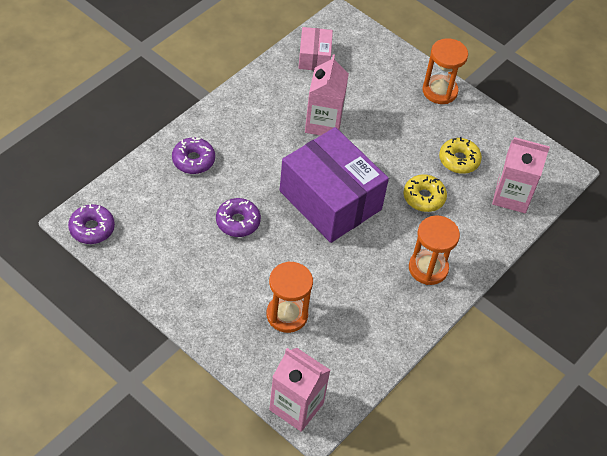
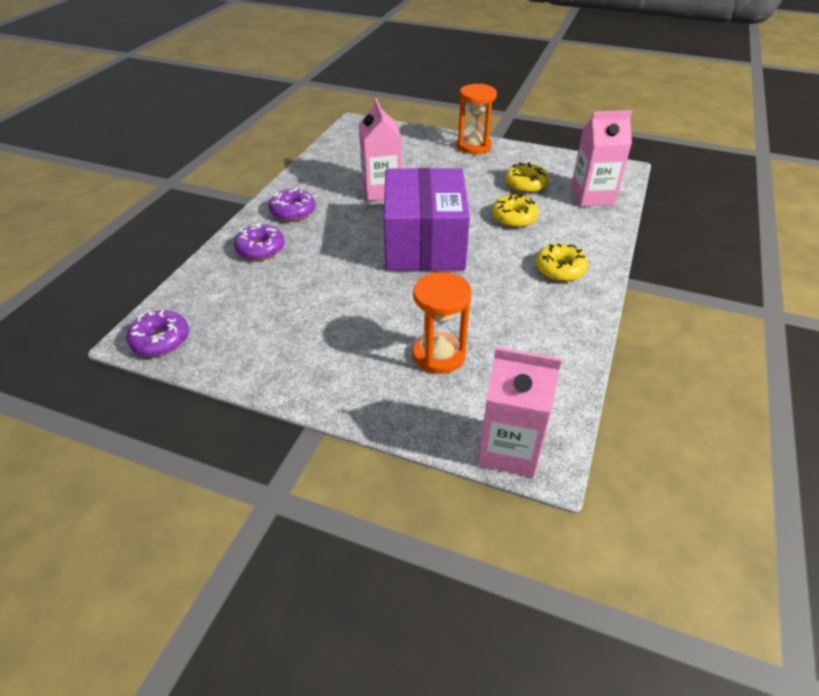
camera: 15 degrees left, 10 degrees down
purple donut [216,198,261,237] -> purple donut moved to [269,188,315,221]
purple box [280,127,389,243] -> purple box turned 60 degrees clockwise [384,168,470,270]
pink box [299,27,333,71] -> none
orange hourglass [409,215,460,285] -> yellow donut [535,244,588,282]

